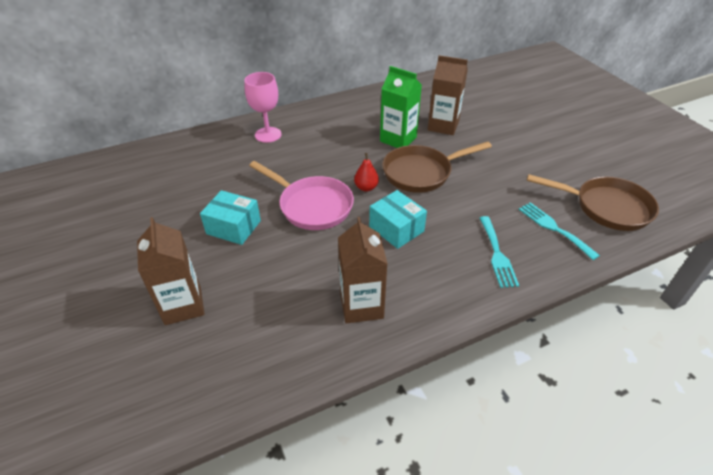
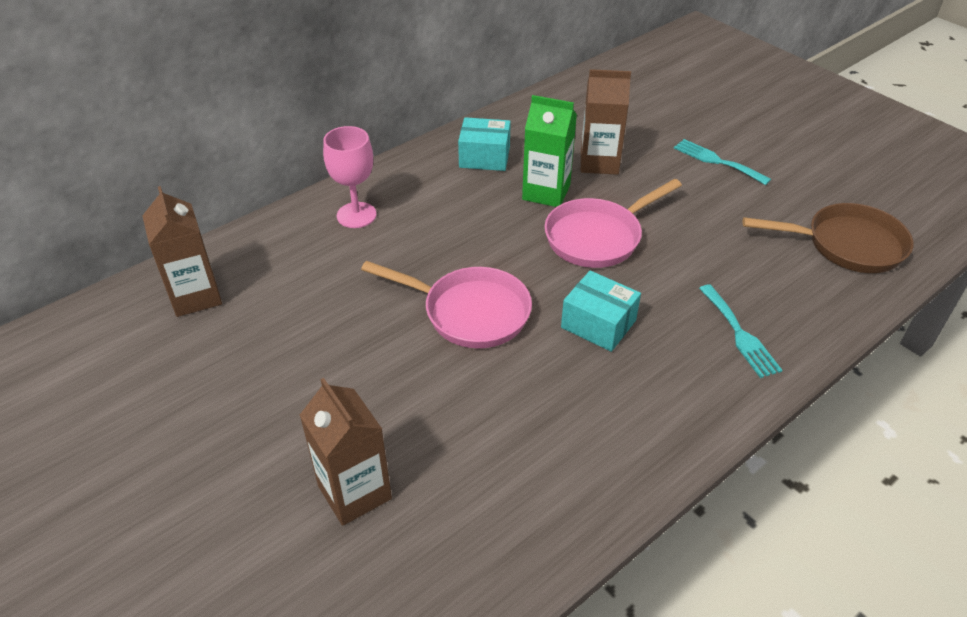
camera: 15 degrees left, 0 degrees up
turquoise box [200,190,261,245] -> turquoise box moved to [458,117,511,171]
brown carton [338,217,388,324] -> brown carton moved to [142,186,222,317]
red pear [354,153,379,192] -> none
brown pan [382,142,492,193] -> pink pan [544,179,682,268]
turquoise fork [519,202,600,260] -> turquoise fork moved to [674,139,771,185]

